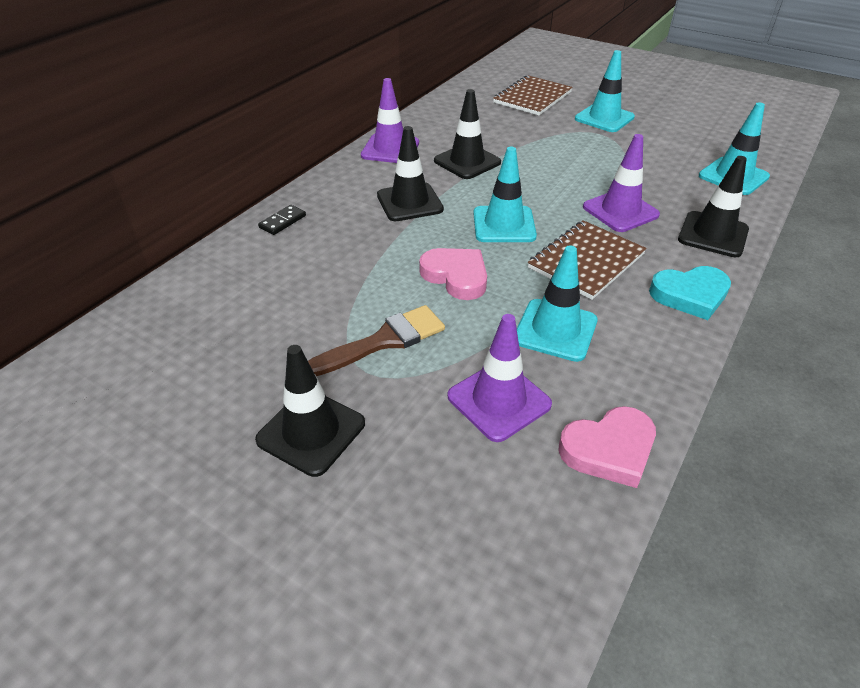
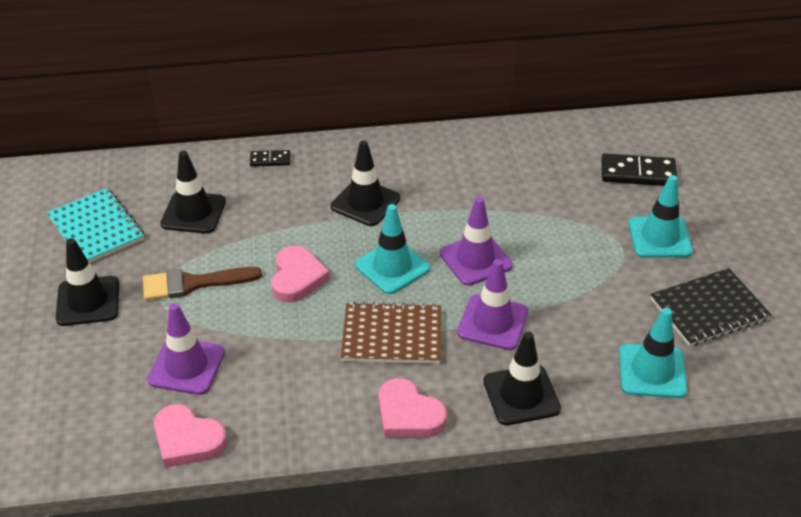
camera: 50 degrees right, 0 degrees up
brown brush [308,305,445,376] -> brown brush turned 150 degrees clockwise [143,267,262,301]
purple traffic cone [361,78,419,163] -> purple traffic cone moved to [440,197,513,286]
black traffic cone [434,89,501,179] -> black traffic cone moved to [160,151,226,234]
brown notebook [493,75,573,115] -> black domino [601,153,677,186]
turquoise traffic cone [517,245,598,362] -> none
turquoise heart [649,266,731,320] -> pink heart [379,378,447,438]
none -> turquoise notebook [47,188,144,262]
none -> black notebook [650,268,771,346]

